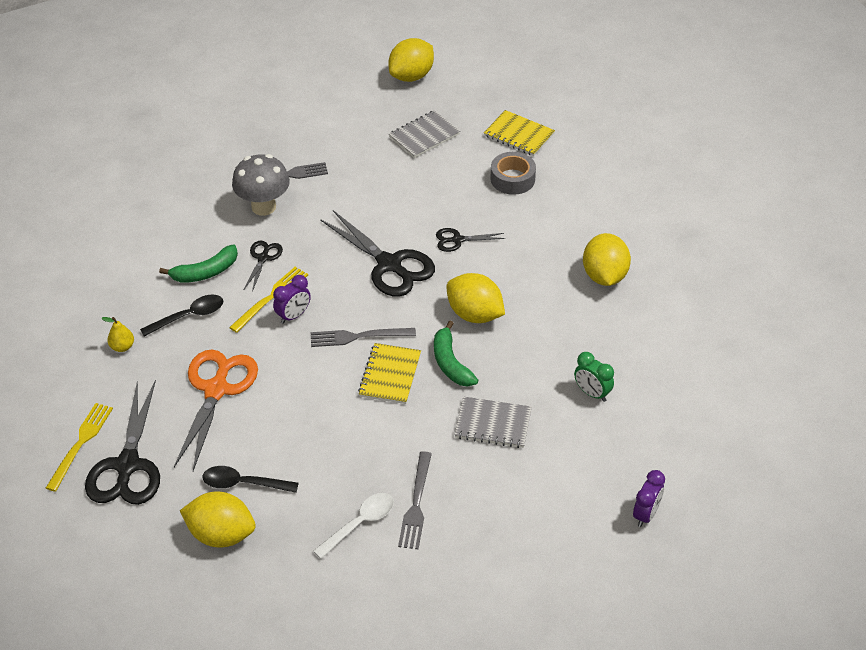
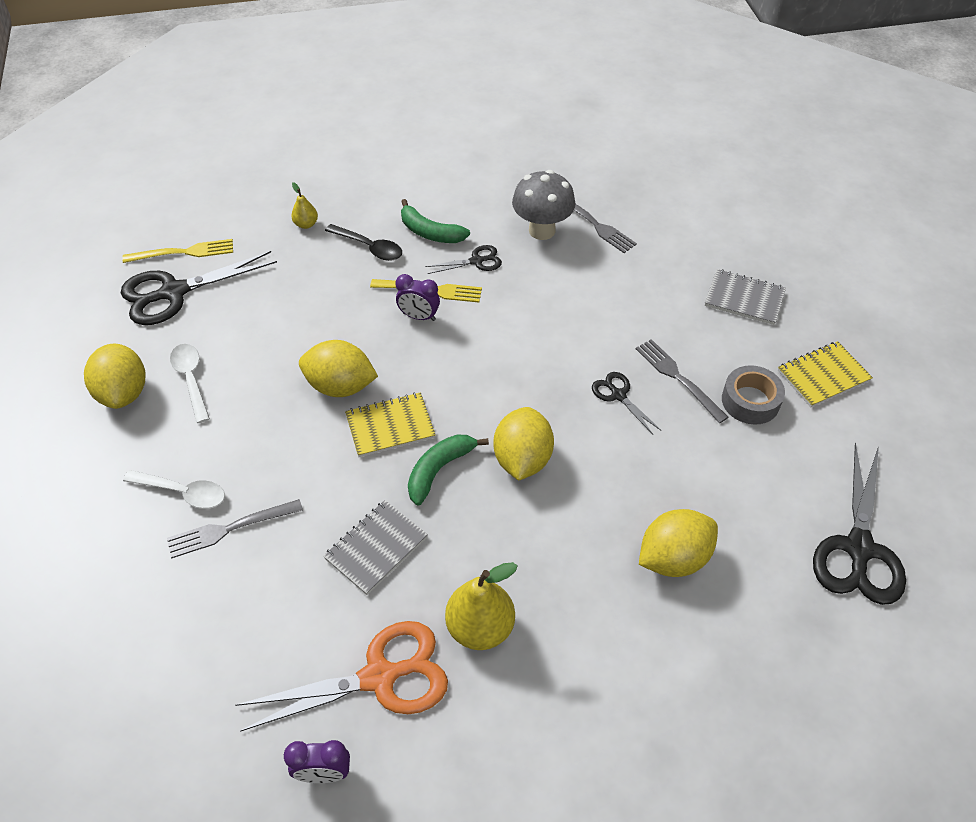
camera: 60 degrees right, 5 degrees up
orange scissors [174,350,258,471] -> orange scissors moved to [236,621,448,732]
black spoon [203,466,299,493] -> white spoon [170,344,210,423]
grey fork [311,328,416,347] -> grey fork moved to [636,339,729,423]
black scissors [320,210,435,297] -> black scissors moved to [813,442,906,605]
yellow lemon [388,38,434,82] -> yellow lemon moved to [299,340,378,397]
grey notebook [454,396,532,448] -> grey notebook turned 60 degrees clockwise [323,500,428,595]
yellow notebook [484,110,555,156] -> yellow notebook turned 60 degrees clockwise [778,341,873,407]
green clock [574,352,614,402] -> yellow pear [445,562,518,650]

